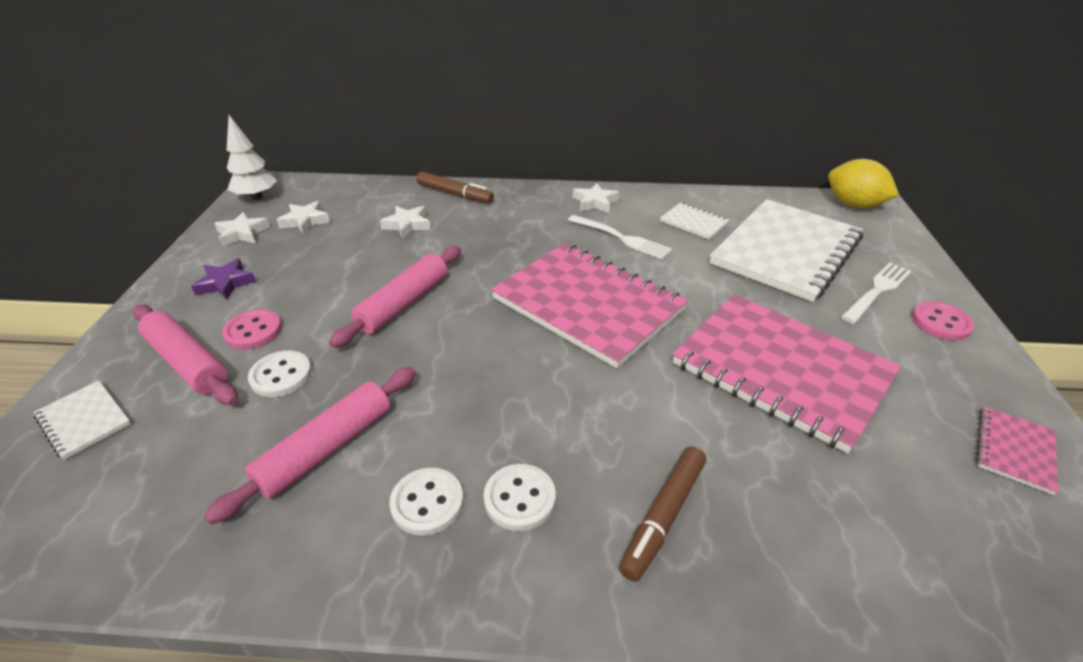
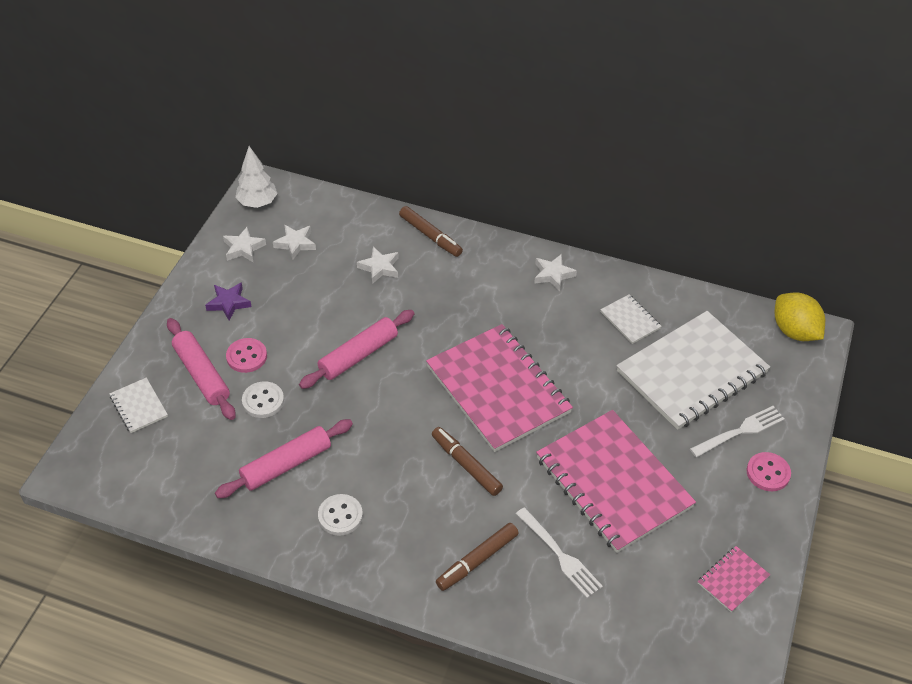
camera: 15 degrees right, 10 degrees up
white button [484,464,556,531] -> none
white fork [568,215,672,259] -> white fork moved to [516,507,603,598]
none -> brown marker [432,427,503,496]

